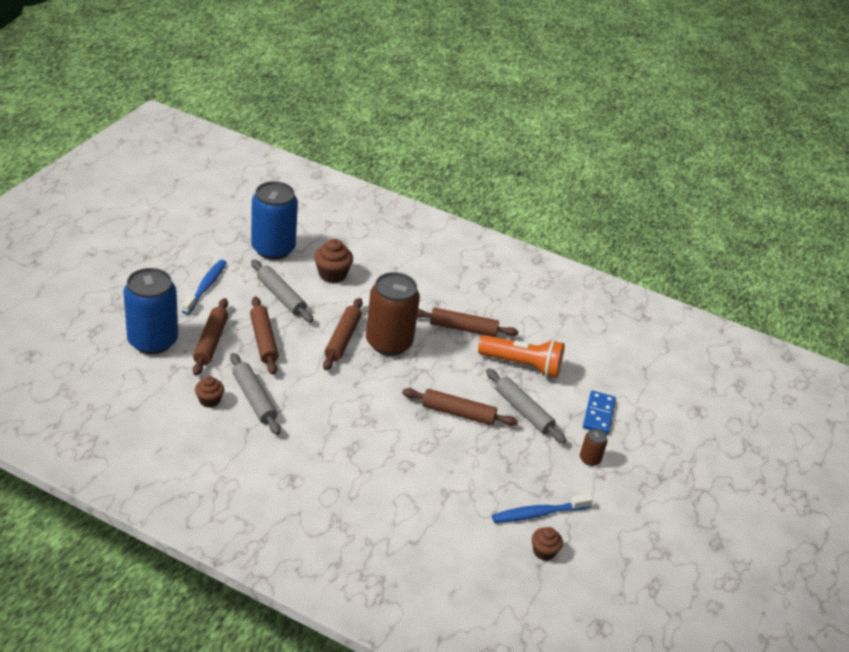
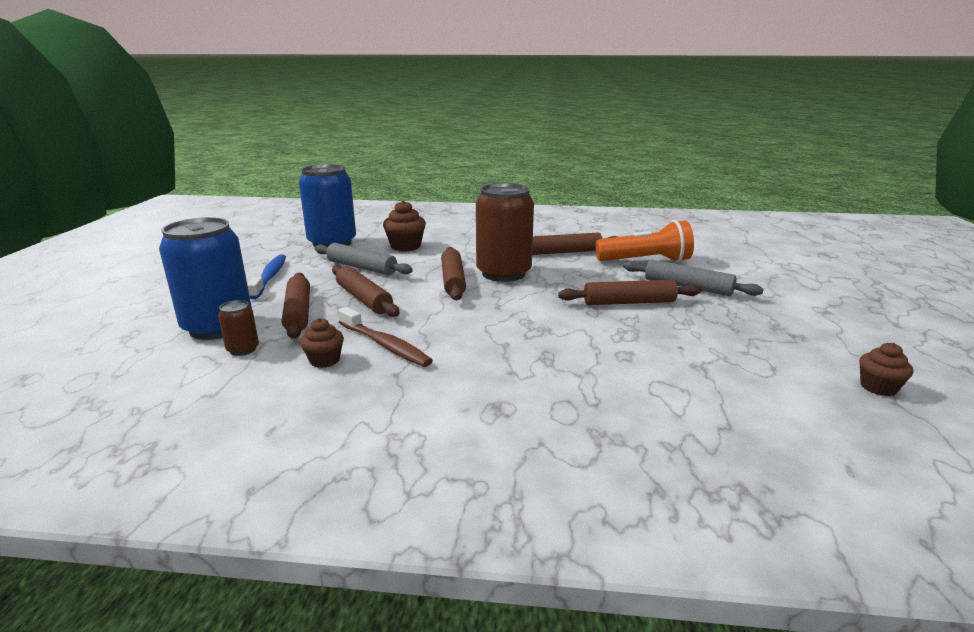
camera: 15 degrees left, 15 degrees down
grey rolling pin [230,353,281,435] -> brown toothbrush [338,307,433,367]
blue toothbrush [492,494,593,523] -> none
brown can [580,429,607,466] -> brown can moved to [218,300,259,356]
blue domino [583,391,616,435] -> none

